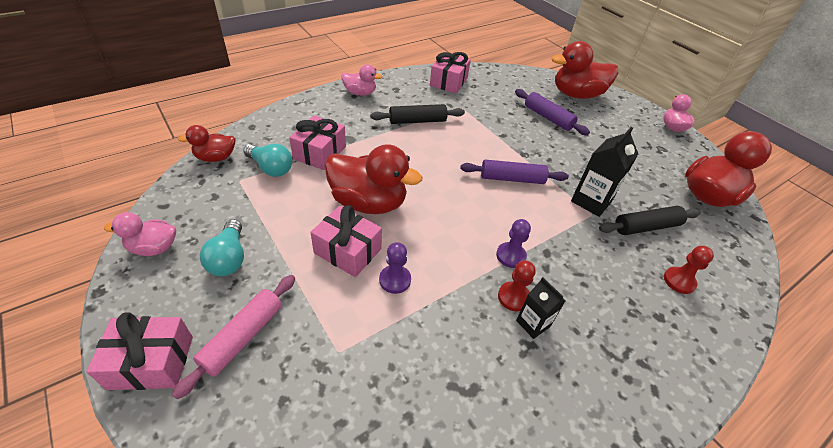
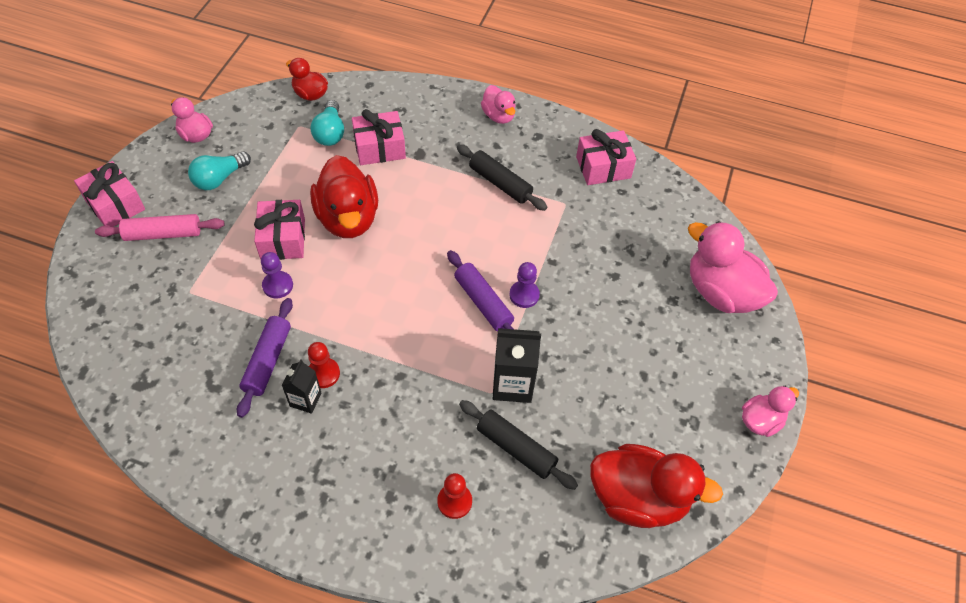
camera: 55 degrees right, 10 degrees up
purple pawn [496,219,531,268] -> purple pawn moved to [509,262,540,308]
purple rolling pin [515,89,590,135] -> purple rolling pin moved to [237,298,293,418]
red duck [552,41,618,99] -> pink duck [688,221,778,313]

